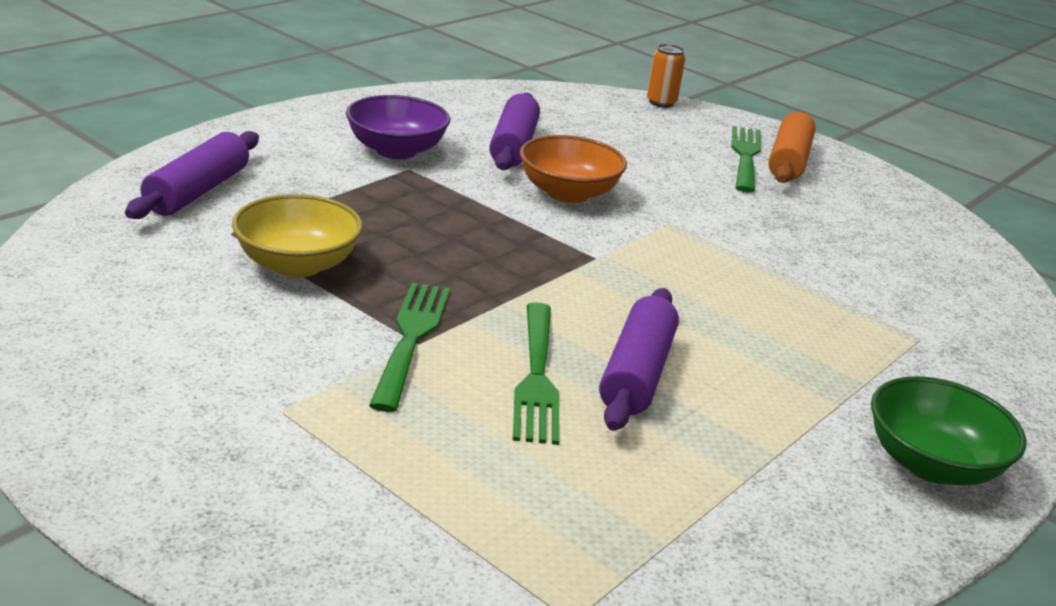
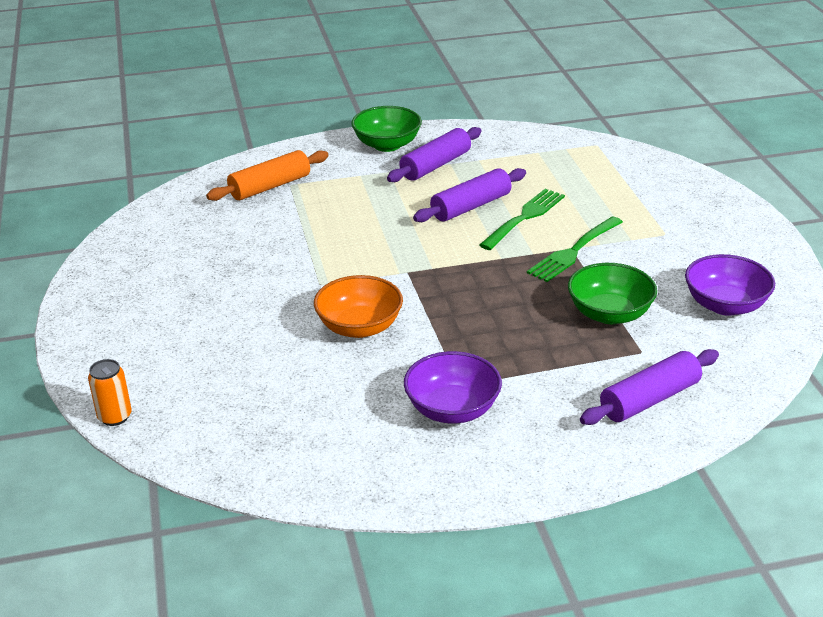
camera: 140 degrees left, 5 degrees up
yellow bowl [232,194,363,278] -> green bowl [568,263,657,324]
purple rolling pin [489,93,540,170] -> purple rolling pin moved to [387,127,482,182]
green fork [731,126,761,193] -> none
orange rolling pin [768,111,816,183] -> orange rolling pin moved to [206,150,329,201]
none -> purple bowl [685,254,775,316]

